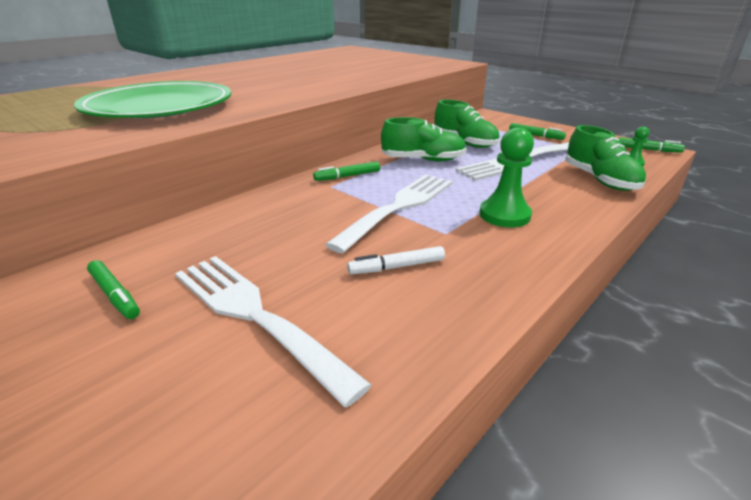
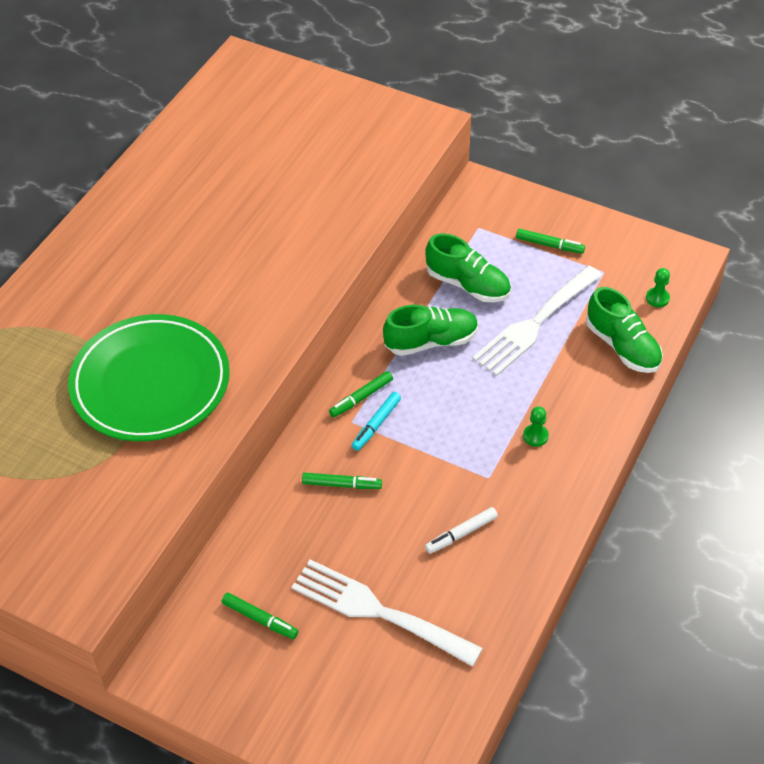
camera: 15 degrees left, 20 degrees up
white fork [325,174,452,253] -> none
green pawn [480,127,534,227] -> green pawn [523,407,549,447], size x0.53
green marker [618,137,685,153] -> green marker moved to [302,473,382,489]
none -> turquoise marker [351,392,401,451]

